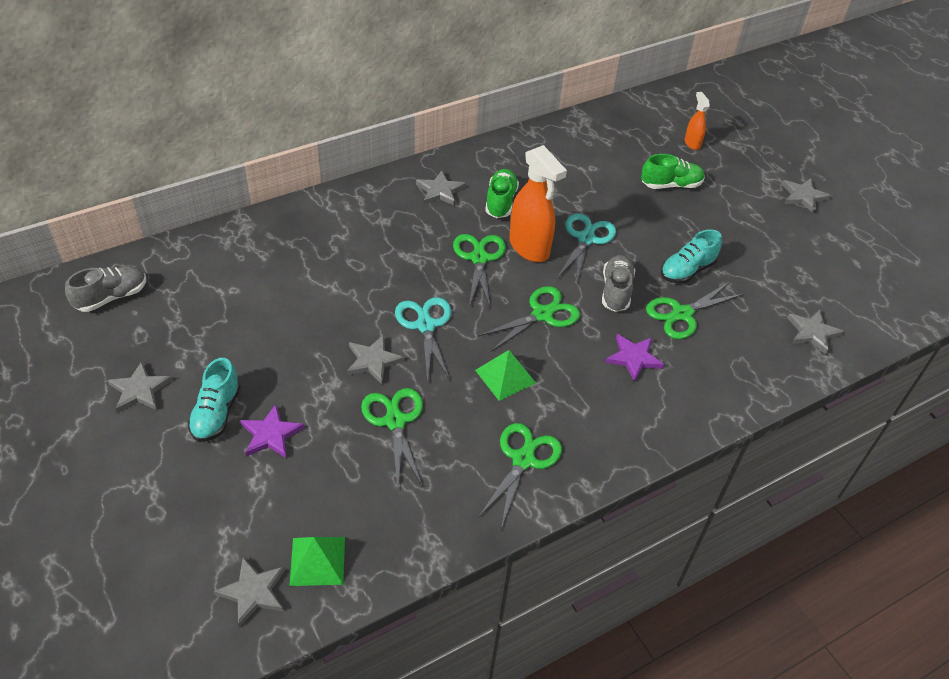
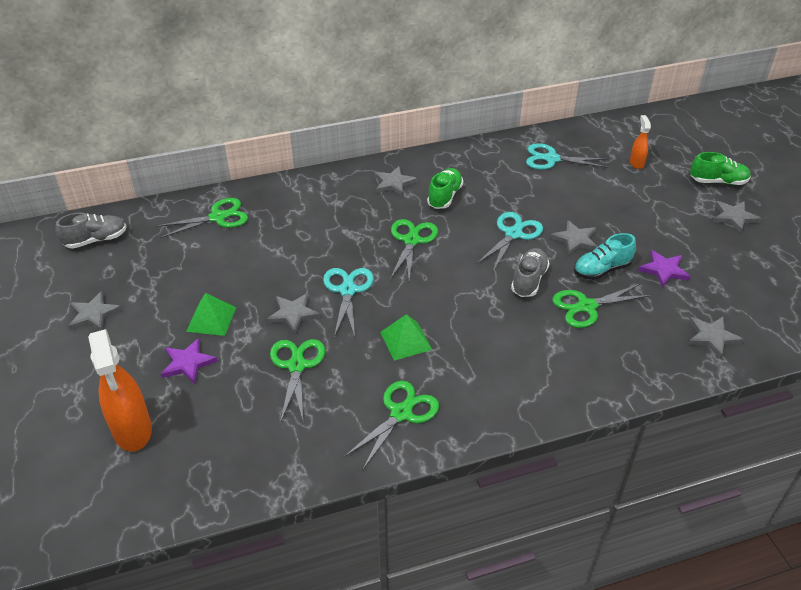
camera: 15 degrees right, 5 degrees down
turquoise shoe [187,358,241,442] -> none
grey star [214,557,285,627] -> grey star moved to [550,220,598,255]
green pyramid [289,537,345,586] -> green pyramid moved to [186,293,236,336]
green scissors [478,286,580,351] -> green scissors moved to [155,198,248,238]
orange spray bottle [510,145,567,262] -> orange spray bottle moved to [88,329,152,452]
purple star [605,334,665,382] -> purple star moved to [638,250,691,287]
green shoe [641,154,705,189] -> green shoe moved to [690,152,751,185]
none -> turquoise scissors [526,143,609,170]

